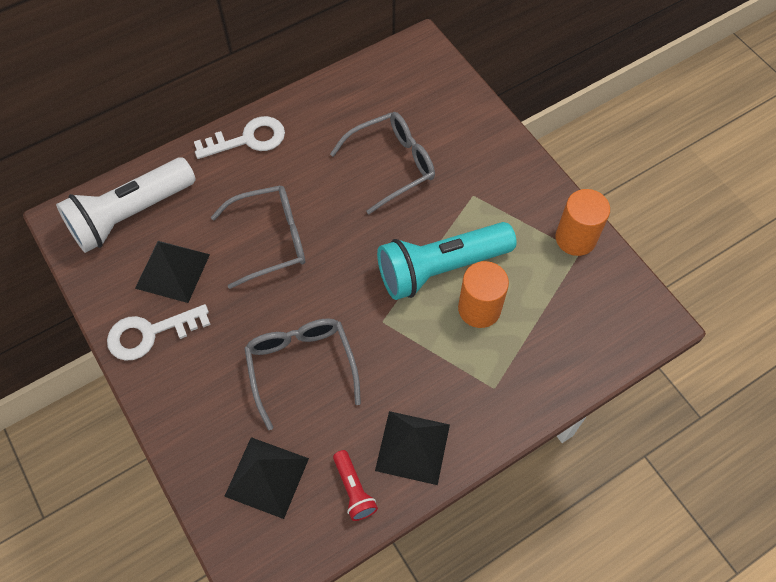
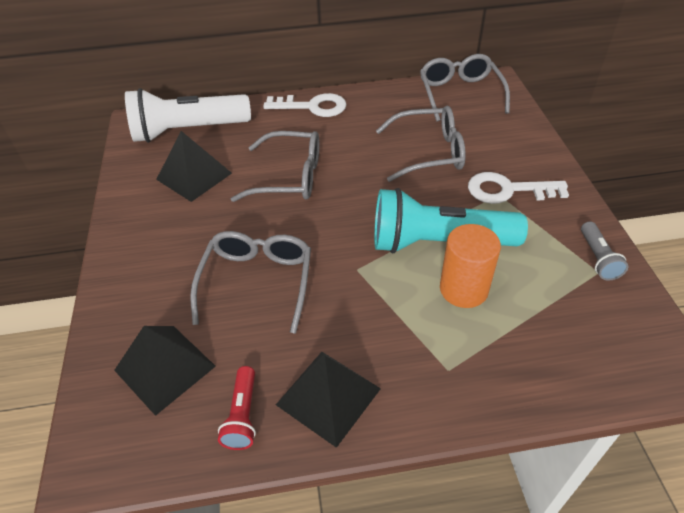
camera: 25 degrees right, 15 degrees down
white key [107,304,211,361] -> white key moved to [468,172,569,204]
orange cylinder [555,189,610,256] -> grey flashlight [581,221,628,280]
none -> grey glasses [420,54,510,122]

